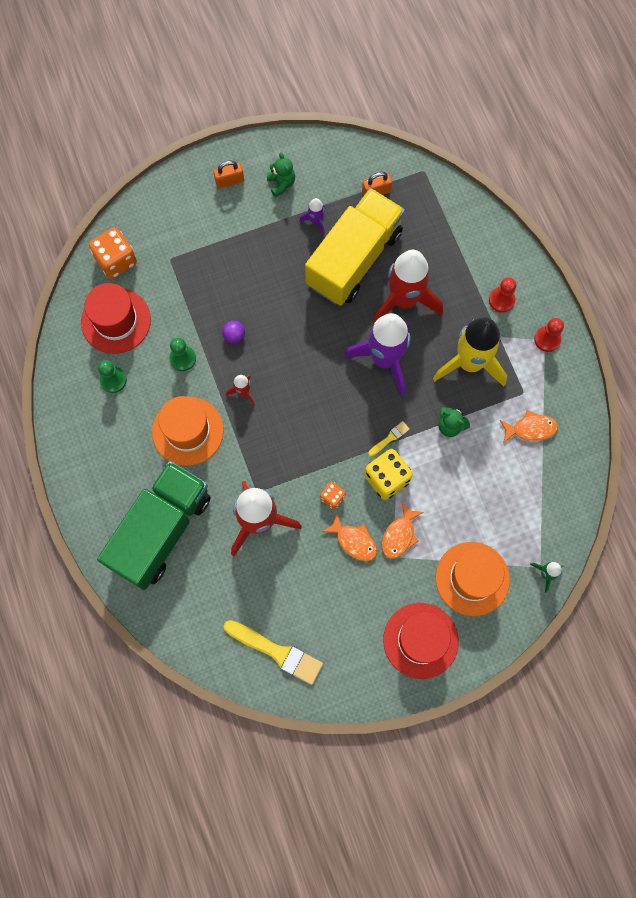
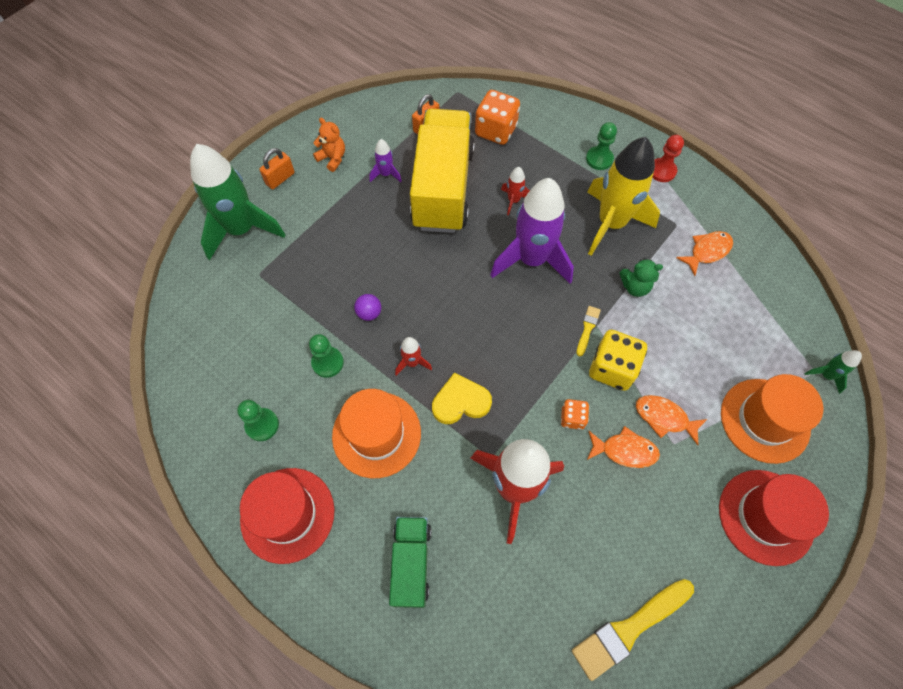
camera: 30 degrees left, 10 degrees down
red hat [81,283,151,354] -> red hat moved to [240,468,334,564]
orange dice [89,227,137,279] -> orange dice moved to [475,90,520,145]
green truck [97,461,210,590] -> green truck [389,517,431,608], size x0.52
yellow brush [224,620,323,685] -> yellow brush turned 150 degrees clockwise [572,579,694,681]
green teddy bear [267,152,295,197] -> orange teddy bear [313,118,345,172]
red rocket [373,250,443,325] -> red rocket [501,167,530,216], size x0.43
orange fish [382,502,424,559] -> orange fish turned 120 degrees clockwise [636,395,707,445]
red pawn [489,277,516,313] -> green pawn [586,122,617,170]
none -> green rocket [190,144,285,260]
none -> yellow heart [432,372,492,424]

